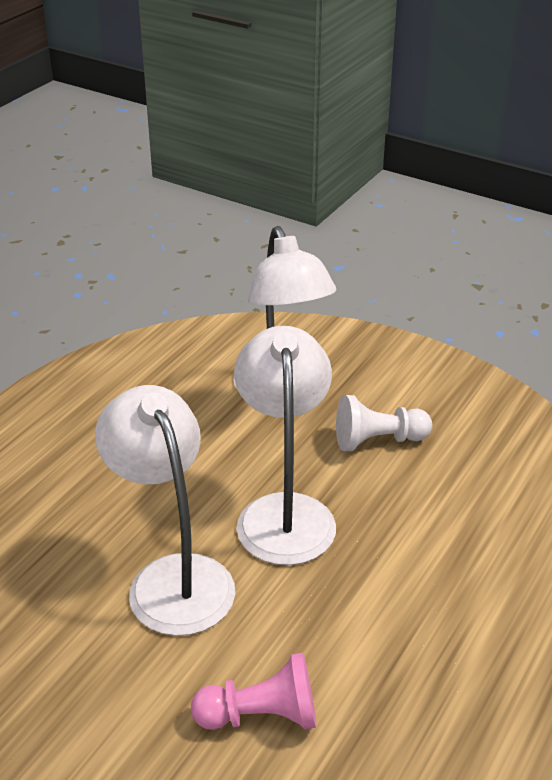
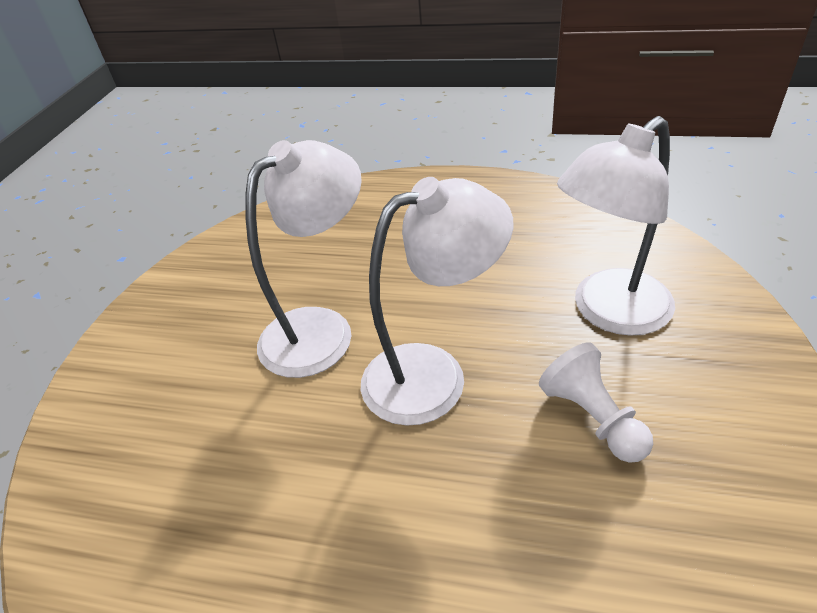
camera: 75 degrees right, 5 degrees up
pink pawn [191,653,316,730] -> none

